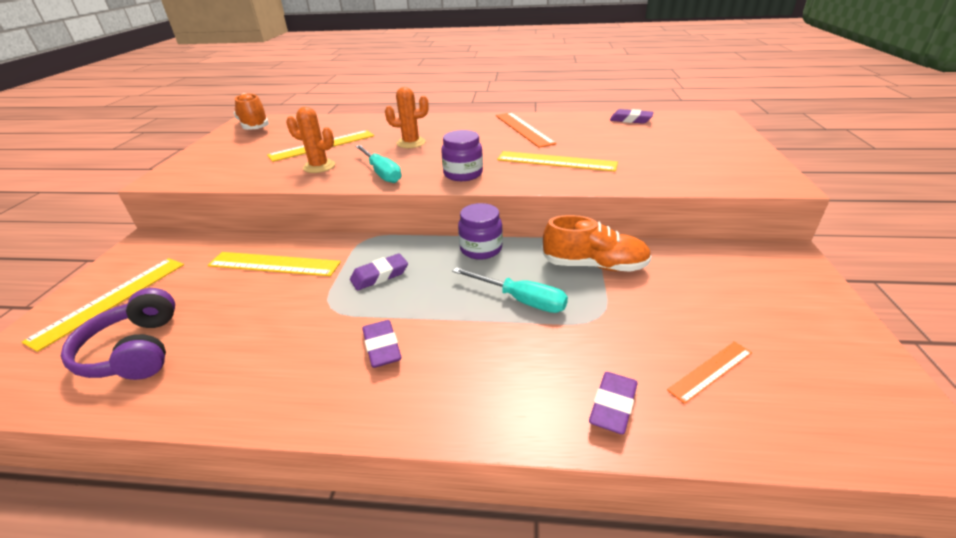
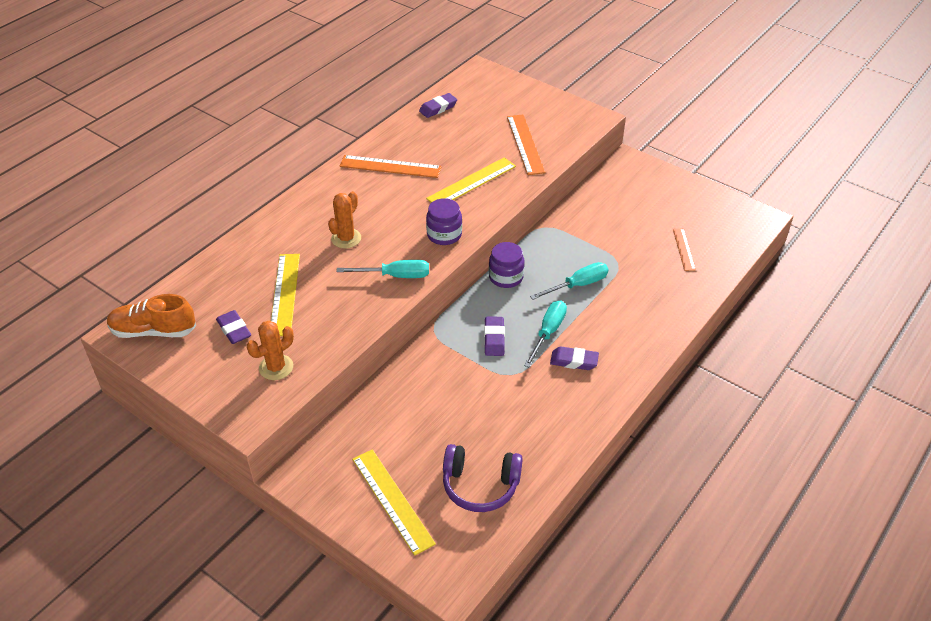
camera: 60 degrees left, 10 degrees up
yellow ruler [208,252,341,276] -> none
orange cactus [286,107,335,173] -> orange cactus moved to [247,321,294,380]
orange shoe [543,215,652,272] -> none
purple eraser [589,372,638,434] -> purple eraser moved to [216,310,251,344]
none -> orange ruler [507,115,545,175]
none -> turquoise screwdriver [524,301,567,368]

